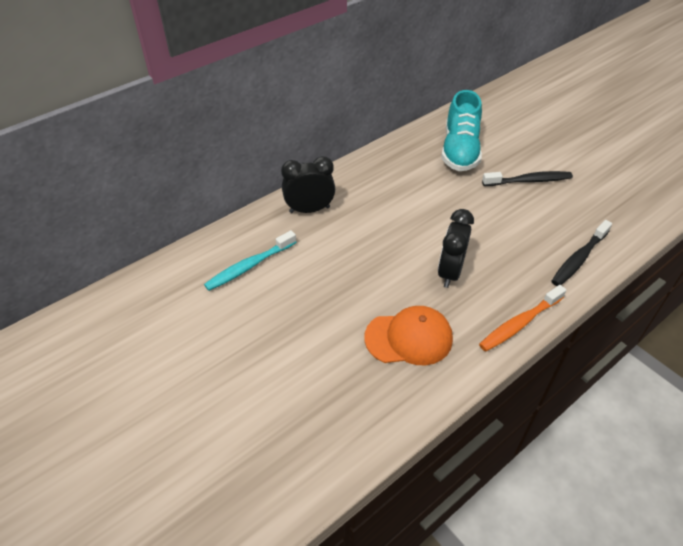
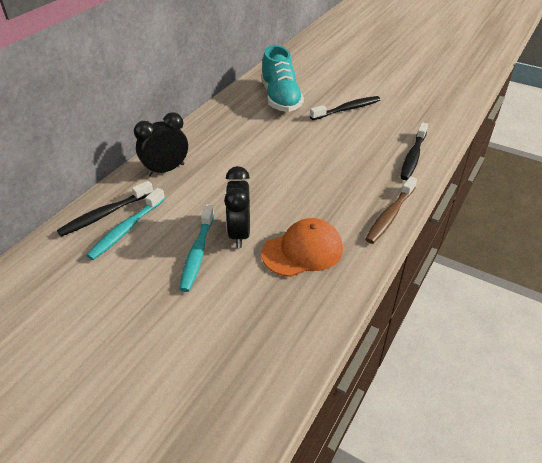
camera: 20 degrees left, 5 degrees down
black clock [438,209,474,288] -> black clock moved to [224,166,250,248]
orange toothbrush [479,285,566,351] -> brown toothbrush [365,176,417,244]
none -> black toothbrush [57,181,153,237]
none -> turquoise toothbrush [179,204,215,292]

